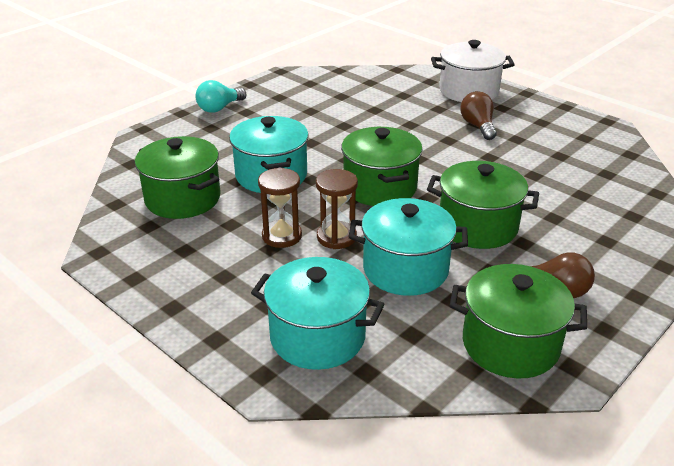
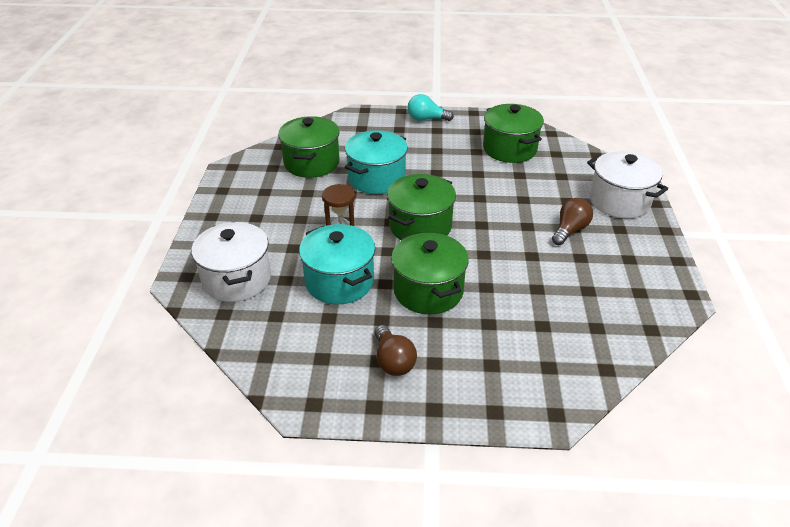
camera: 50 degrees right, 5 degrees up
turquoise pot [251,257,384,370] -> white pot [191,222,271,302]
brown hourglass [258,167,302,248] -> none
green pot [449,264,587,379] -> green pot moved to [483,104,544,163]

